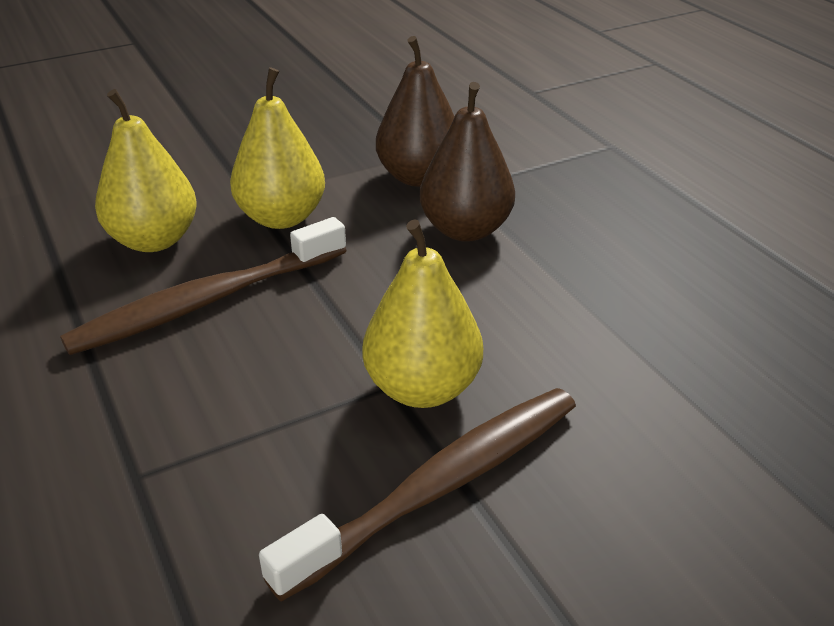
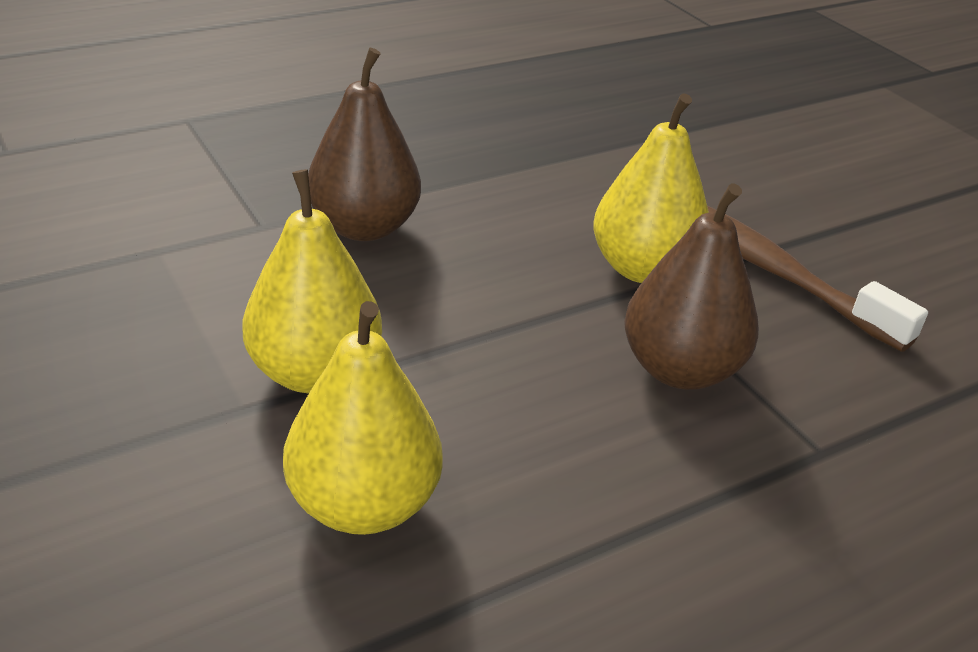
camera: 95 degrees left, 0 degrees up
brown toothbrush [60,217,347,355] -> none
brown pear [376,36,455,187] -> brown pear moved to [624,184,759,390]

